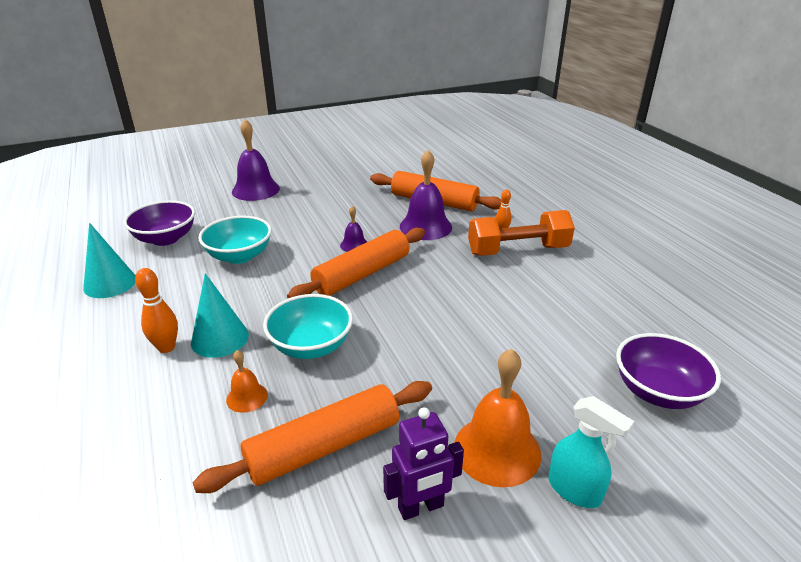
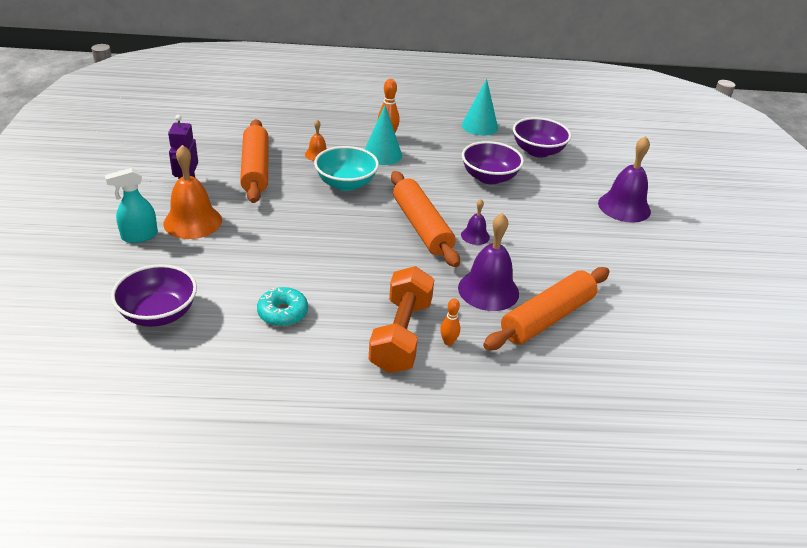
camera: 110 degrees right, 5 degrees up
turquoise bowl [198,216,272,264] -> purple bowl [462,141,524,185]
none -> turquoise donut [257,287,308,326]

